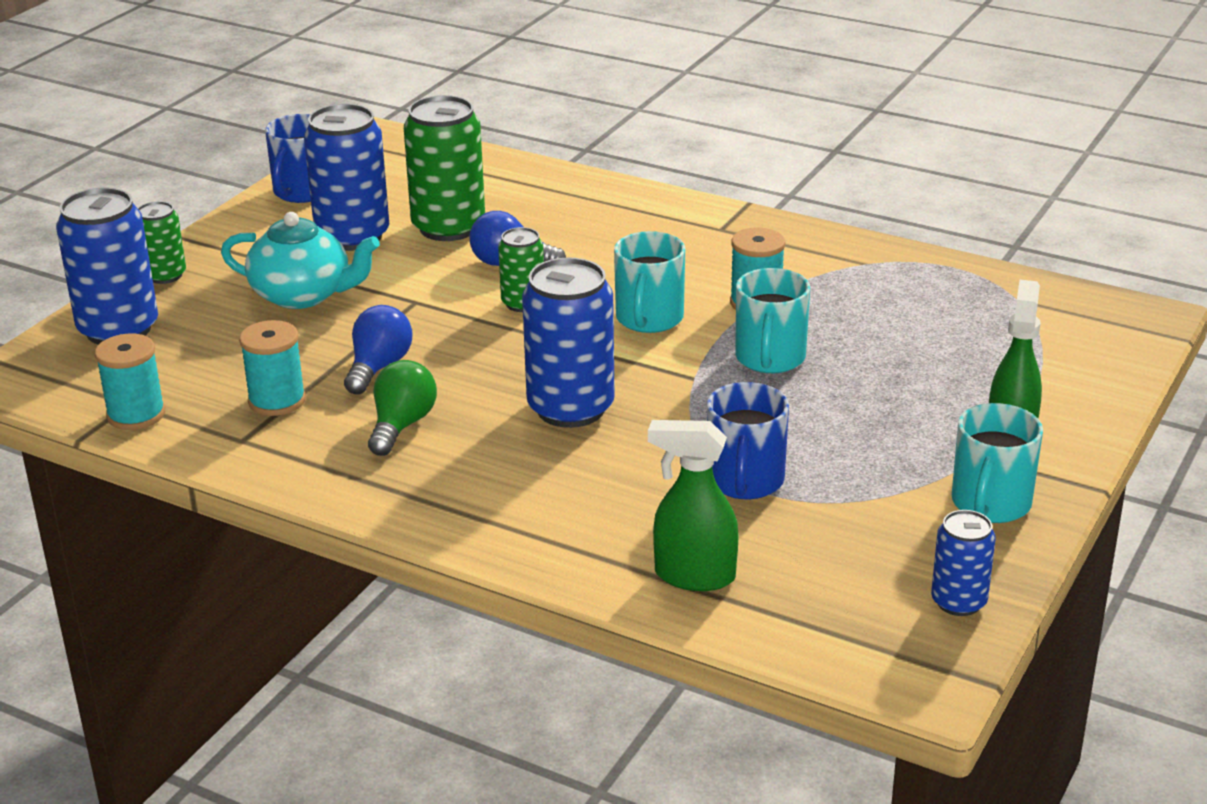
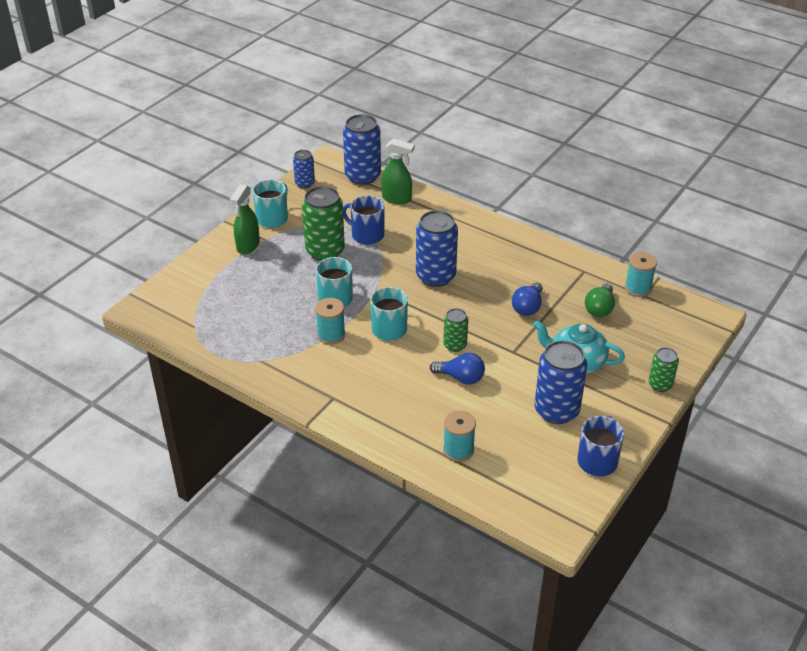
camera: 175 degrees left, 10 degrees up
blue can [56,188,158,345] -> blue can moved to [343,114,381,185]
turquoise spool [239,320,306,416] -> turquoise spool moved to [443,411,476,462]
green light bulb [368,360,437,456] -> green light bulb moved to [585,283,615,317]
green can [404,95,485,241] -> green can moved to [302,186,345,261]
blue mug [707,382,789,499] -> blue mug turned 75 degrees counterclockwise [343,195,384,245]

